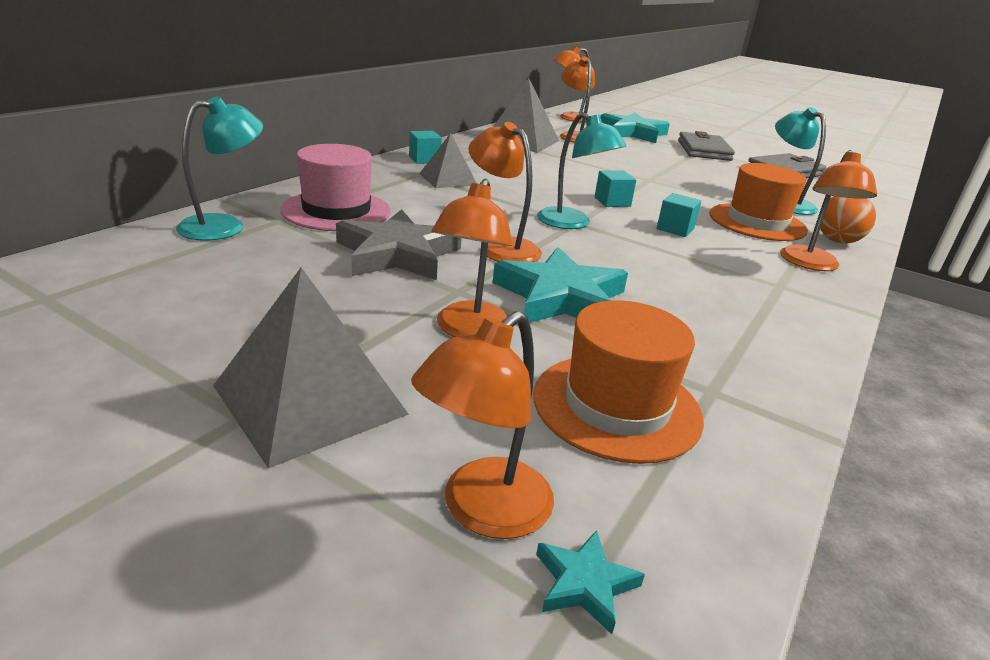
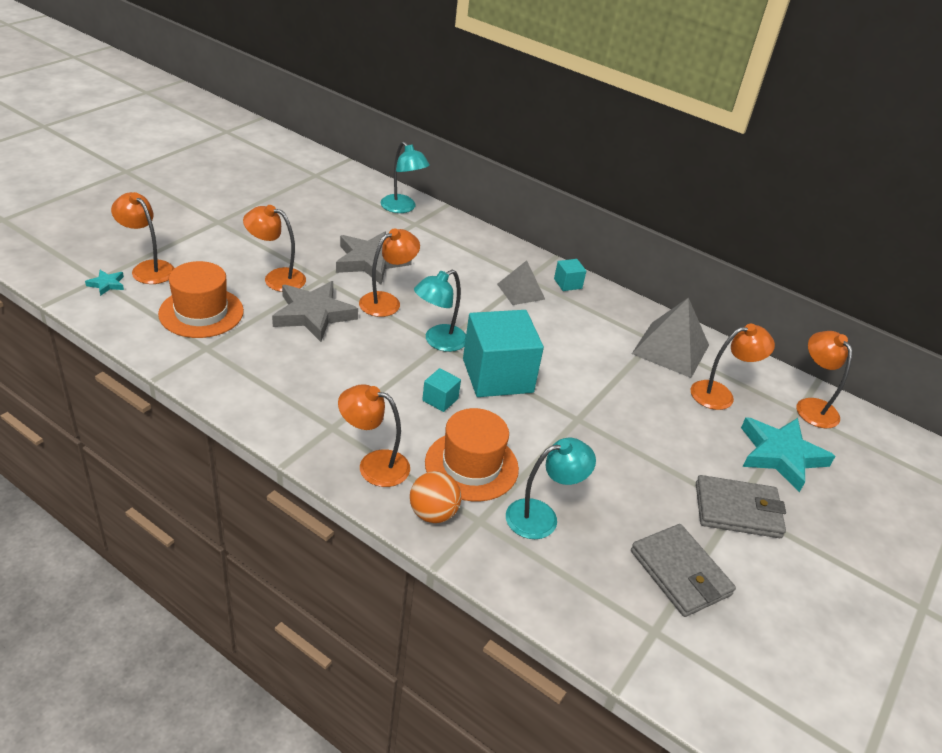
camera: 90 degrees right, 10 degrees up
grey pyramid [213,267,409,469] -> none
pink hat [281,144,391,231] -> none
turquoise star [493,247,628,323] -> grey star [272,281,358,342]
turquoise cube [595,170,636,207] -> turquoise cube [463,310,544,397], size x2.34

